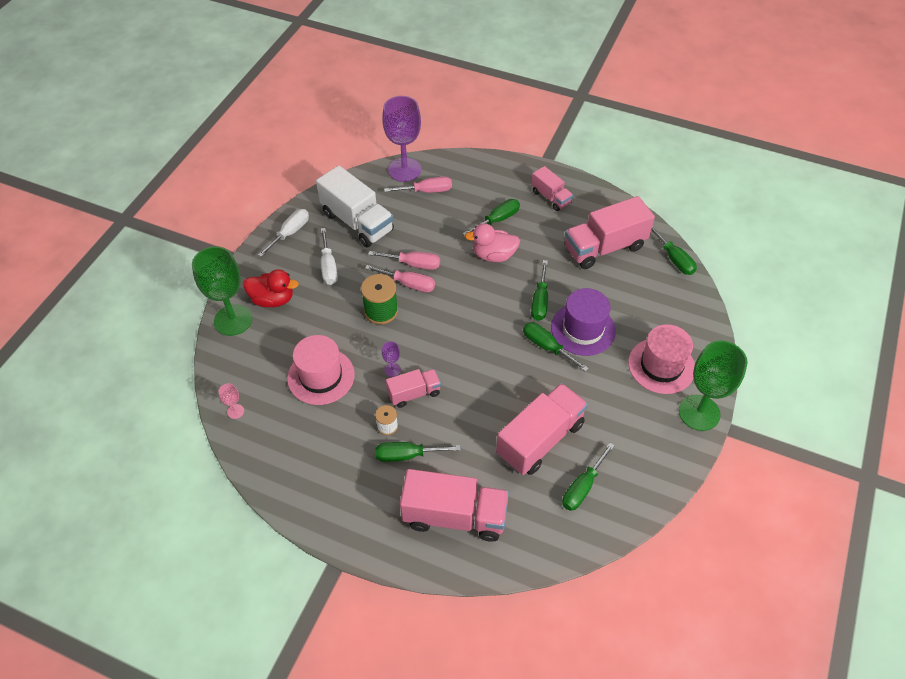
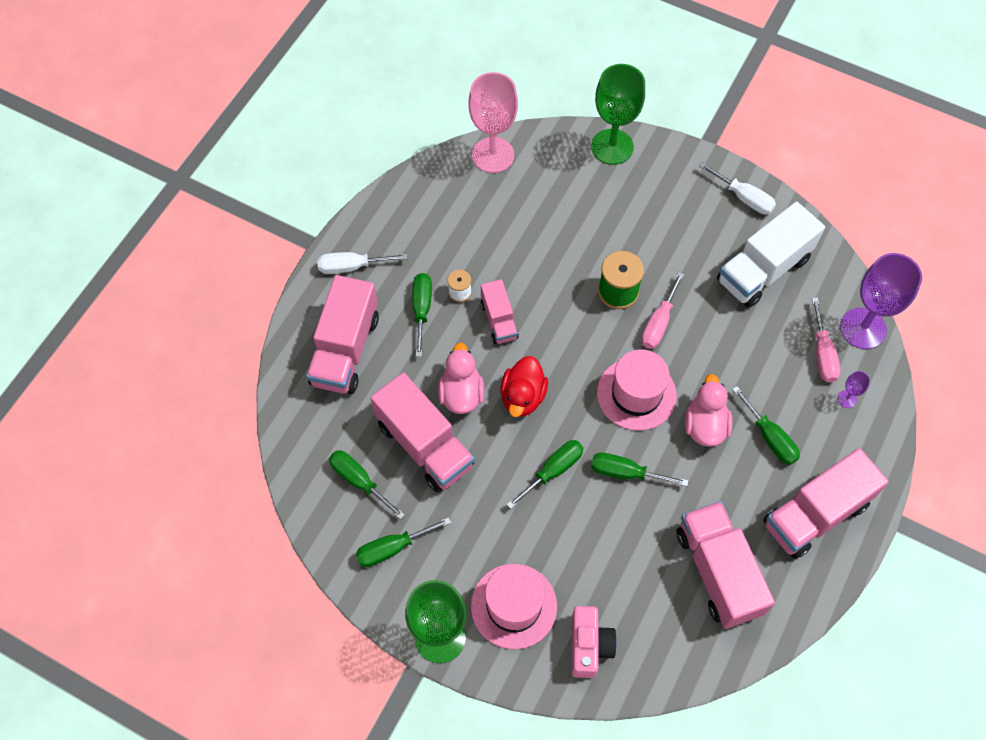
camera: 95 degrees right, 10 degrees up
pink goblet [219,383,244,419] -> pink goblet [469,72,518,173], size x2.43
red duck [244,269,299,307] -> red duck moved to [500,356,548,417]
pink hat [287,335,355,405] -> pink hat moved to [597,349,677,431]
white screwdriver [321,228,338,285] -> white screwdriver moved to [317,252,408,274]
pink screwdriver [368,251,440,270] -> none
purple goblet [382,341,401,377] -> purple goblet moved to [837,371,870,408]
pink truck [531,166,573,211] -> pink truck [763,448,889,559], size x1.80
purple hat [551,288,616,356] -> none
green screwdriver [651,226,697,275] -> green screwdriver moved to [356,517,451,567]
none -> pink duck [438,342,485,414]
none -> pink camera [571,606,617,678]

